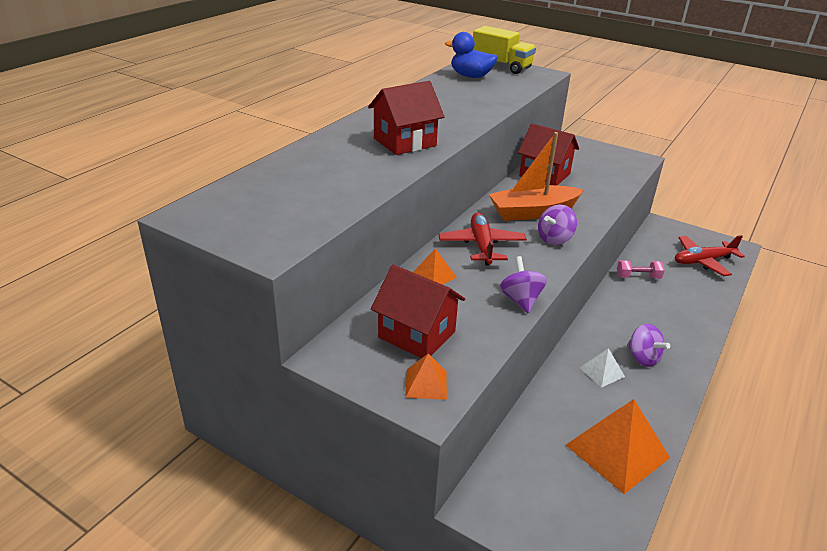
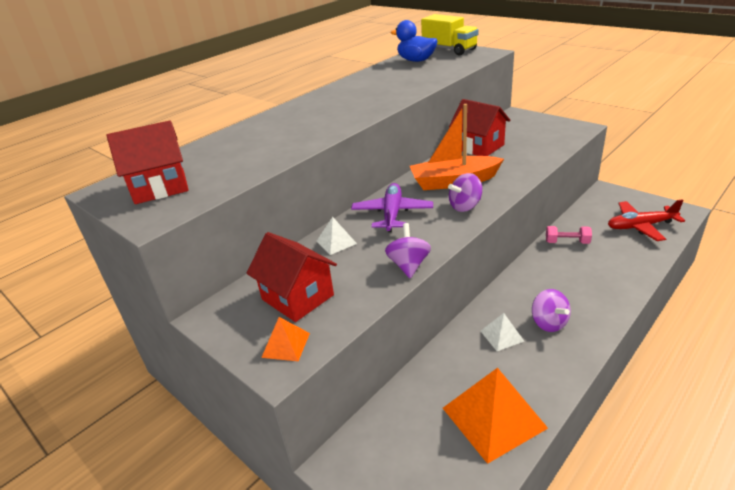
camera: 15 degrees right, 0 degrees up
red house [368,81,445,155] -> red house moved to [107,120,189,204]
orange pyramid [413,248,457,285] -> white pyramid [317,217,357,255]
red plane [438,212,527,266] -> purple plane [351,183,433,232]

